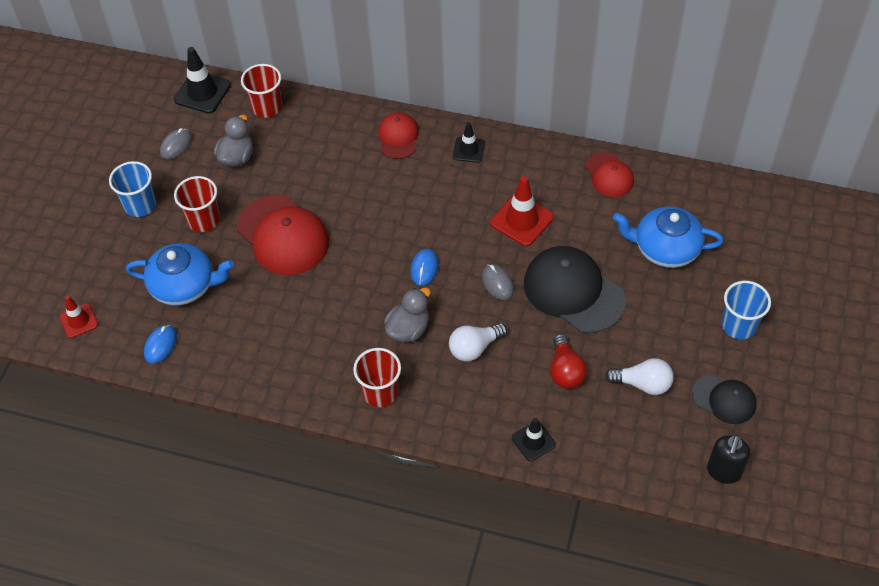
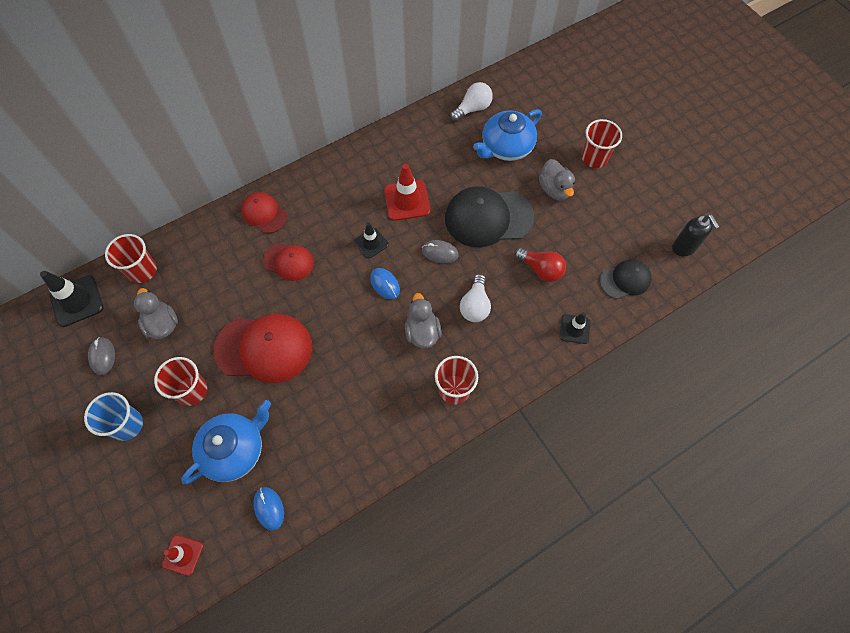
camera: 50 degrees left, 10 degrees up
black traffic cone [453,122,485,163] -> black traffic cone moved to [354,222,389,258]
red cap [586,152,634,197] -> red cap moved to [263,243,314,281]
white light bulb [605,358,674,395] -> white light bulb moved to [450,82,493,121]
black cap [692,375,757,424] -> black cap moved to [600,259,651,299]
blue cup [722,281,771,340] -> red cup [581,119,622,168]
none -> grey duck [539,159,575,200]

